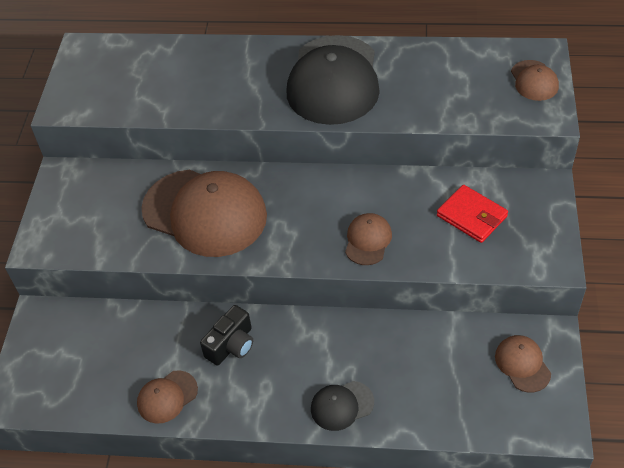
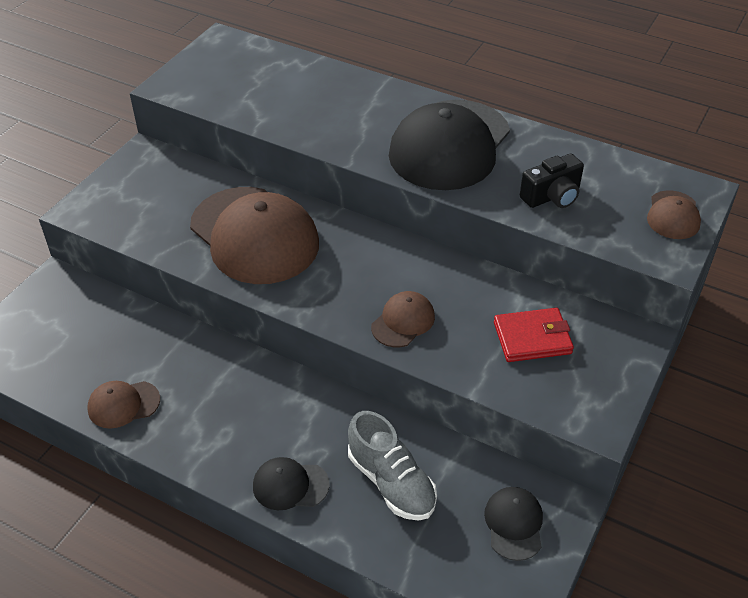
camera: 20 degrees right, 5 degrees down
black camera [200,305,253,366] -> black camera moved to [520,154,584,208]
red wallet [437,185,508,243] -> red wallet turned 75 degrees counterclockwise [494,308,574,362]
brown cap [495,335,551,392] -> black cap [484,487,543,561]
none -> grey shoe [348,411,437,521]

